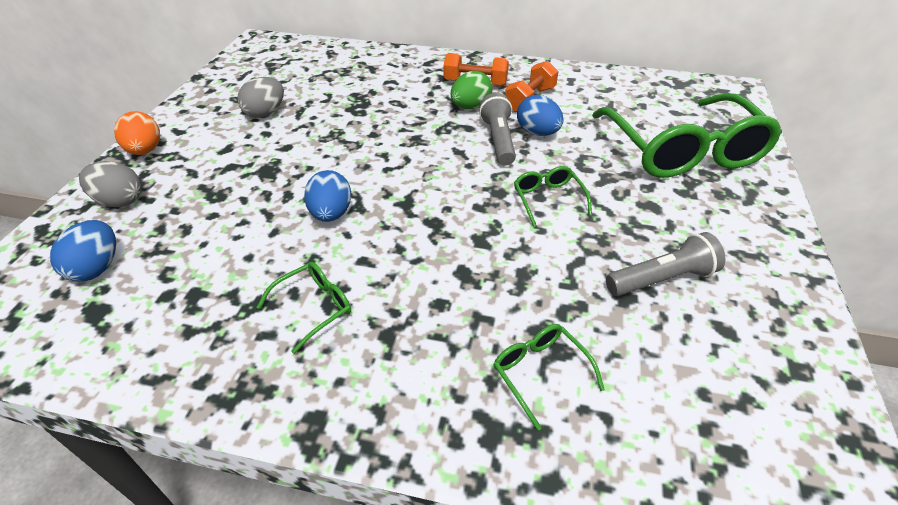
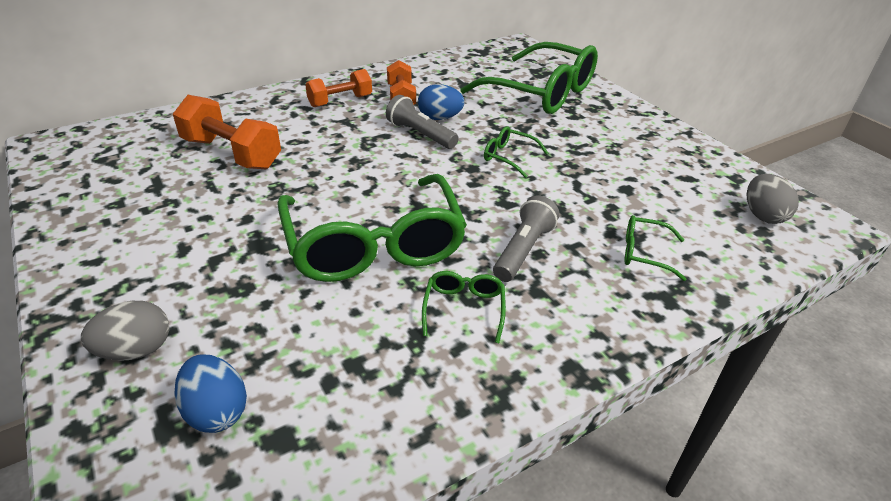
camera: 45 degrees left, 5 degrees down
orange egg [114,111,160,155] -> none
grey egg [237,77,284,118] -> grey egg moved to [747,174,799,224]
blue egg [304,170,352,222] -> green glasses [277,174,467,282]
green egg [451,71,493,109] -> none
grey flashlight [606,232,725,296] -> grey flashlight moved to [493,196,559,282]
none -> orange dumbbell [173,95,281,169]

